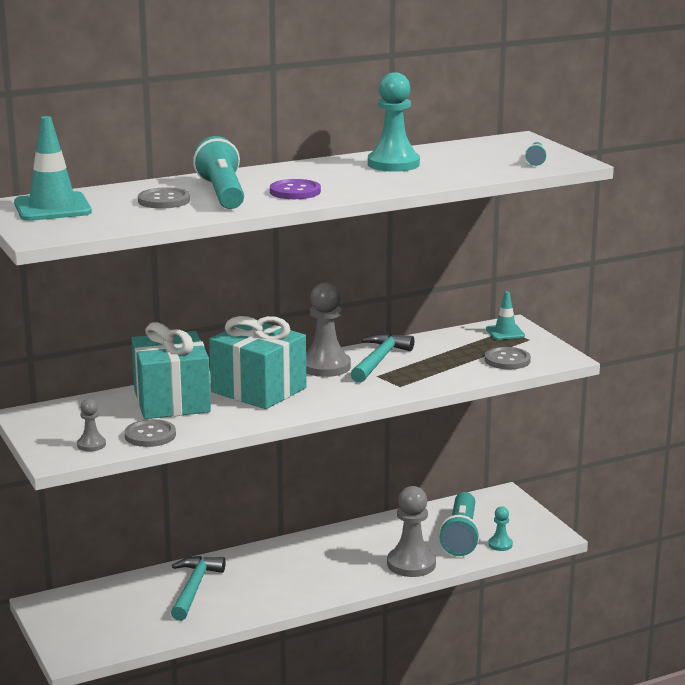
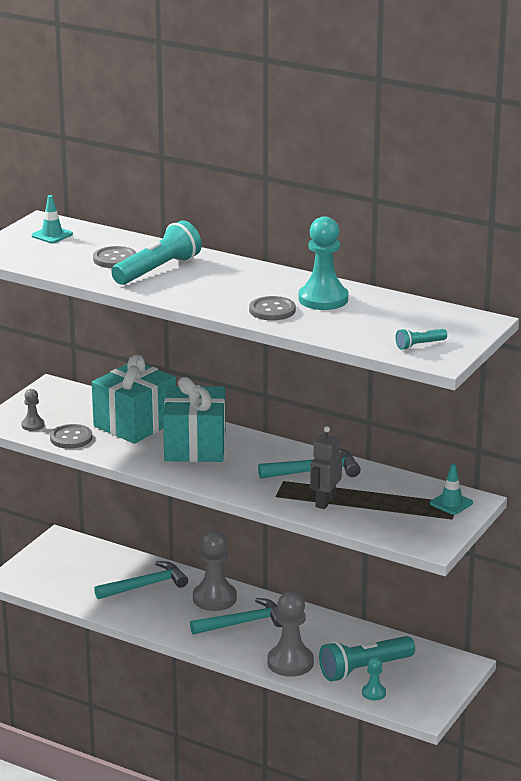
camera: 55 degrees right, 5 degrees up
turquoise traffic cone [14,116,92,221] -> turquoise traffic cone [31,195,73,243], size x0.57
purple button [270,179,321,199] -> none
grey pawn [306,282,351,377] -> grey pawn moved to [193,530,237,611]
grey button [485,347,531,369] -> grey button moved to [249,296,296,321]
none -> turquoise hammer [190,598,283,634]
none -> grey robot [310,426,342,509]

